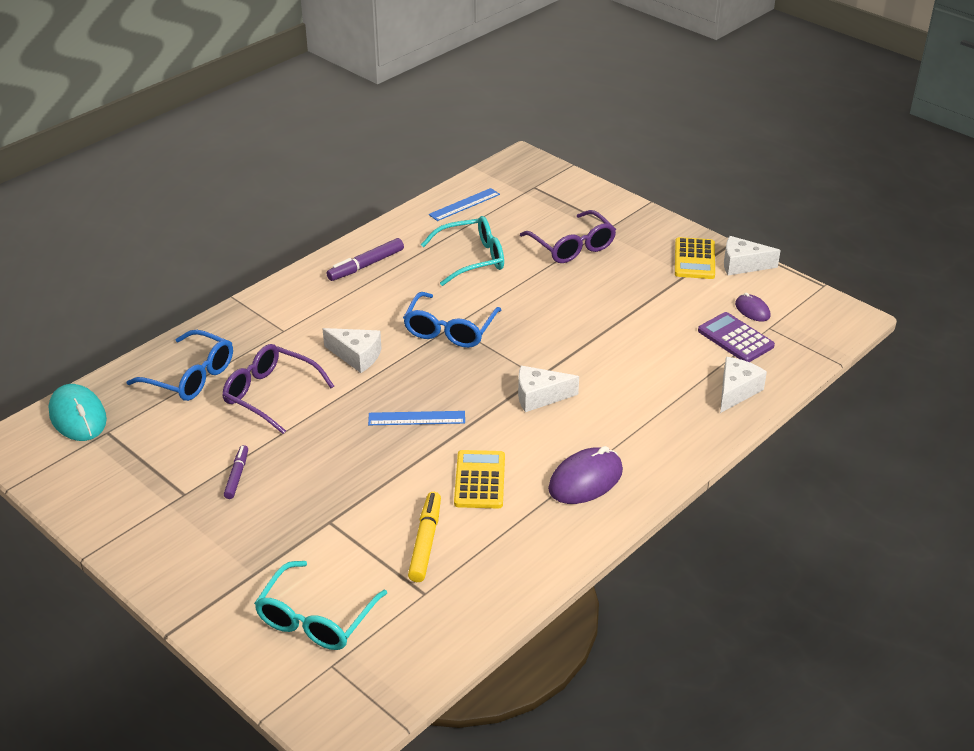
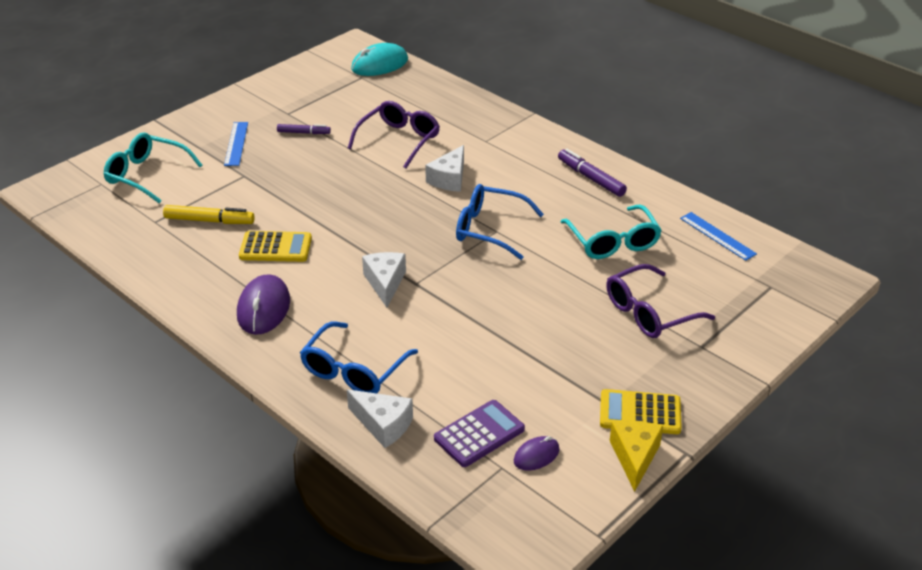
camera: 90 degrees right, 0 degrees up
blue glasses [126,330,233,401] -> blue glasses moved to [300,321,418,393]
blue ruler [368,411,465,425] -> blue ruler moved to [224,122,248,166]
purple mouse [548,446,623,504] -> purple mouse turned 45 degrees clockwise [237,275,290,335]
white cheese [724,236,781,275] -> yellow cheese [610,420,663,492]

